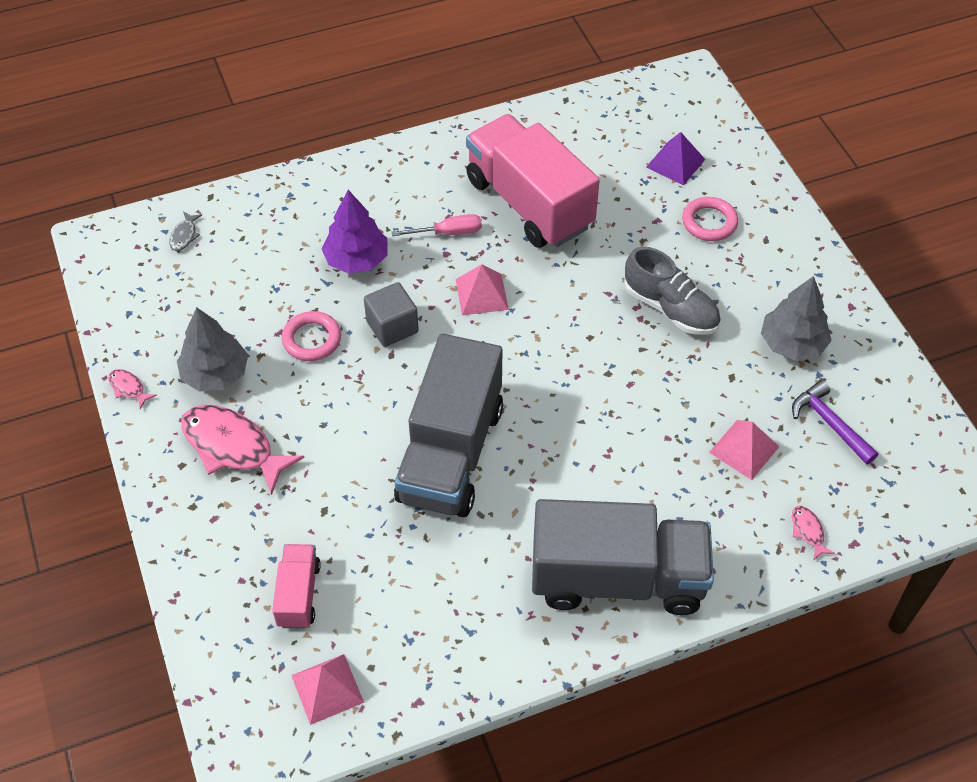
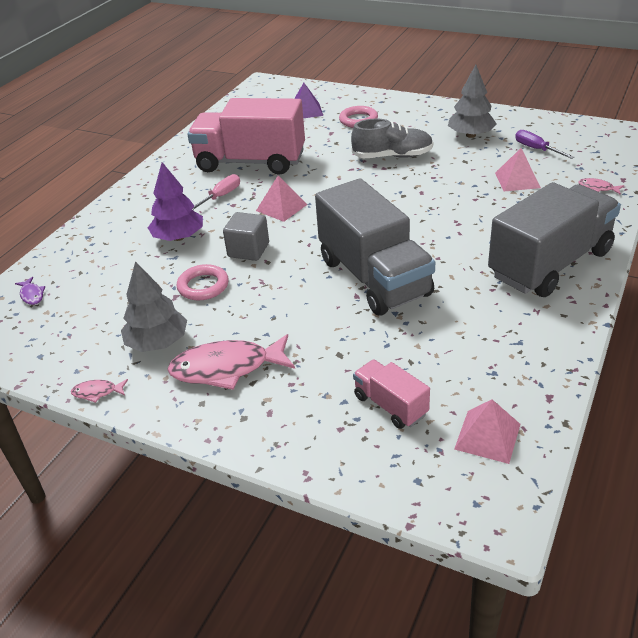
camera: 40 degrees left, 15 degrees down
grey fish [169,212,202,251] -> purple fish [15,277,45,305]
purple hammer [792,380,878,465] -> purple screwdriver [515,130,574,159]

